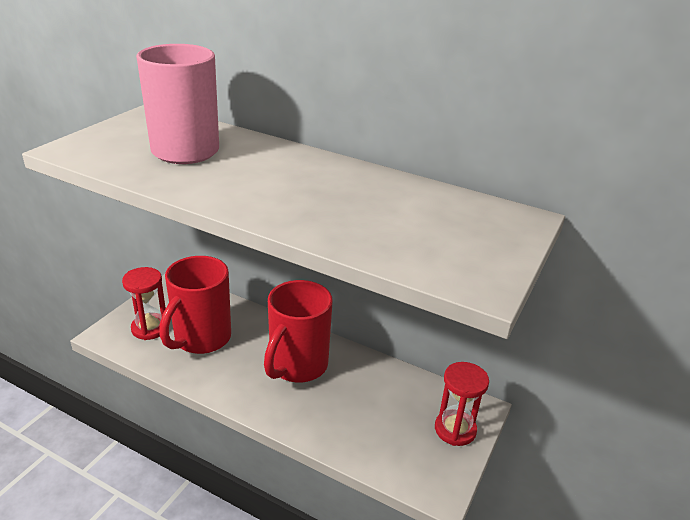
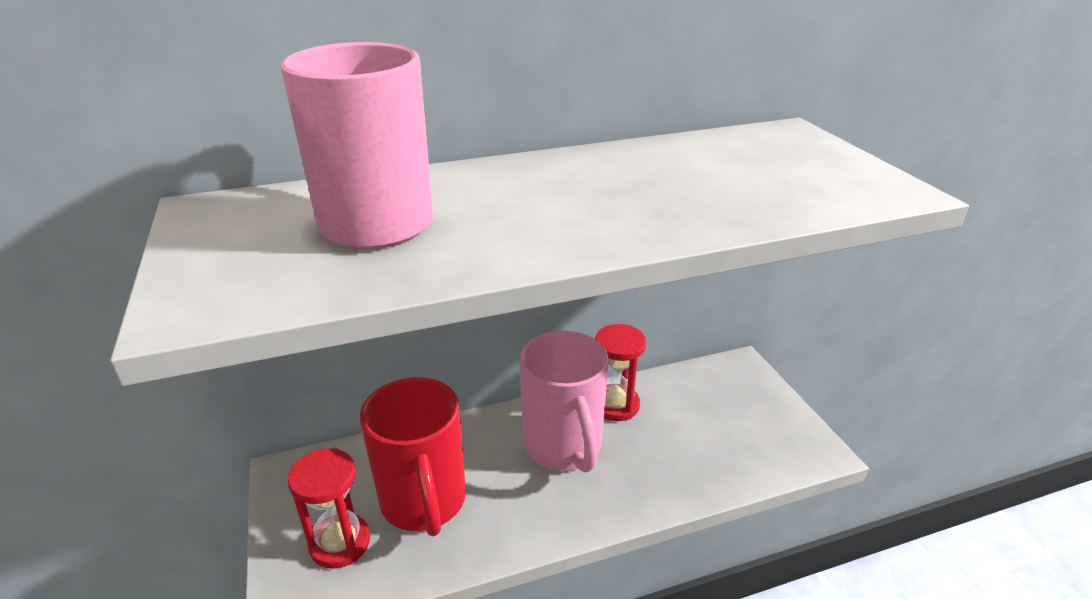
camera: 45 degrees left, 0 degrees up
red mug [264,280,333,382] -> pink mug [519,331,609,472]
red hourglass [435,362,489,446] -> red hourglass moved to [595,324,646,421]

